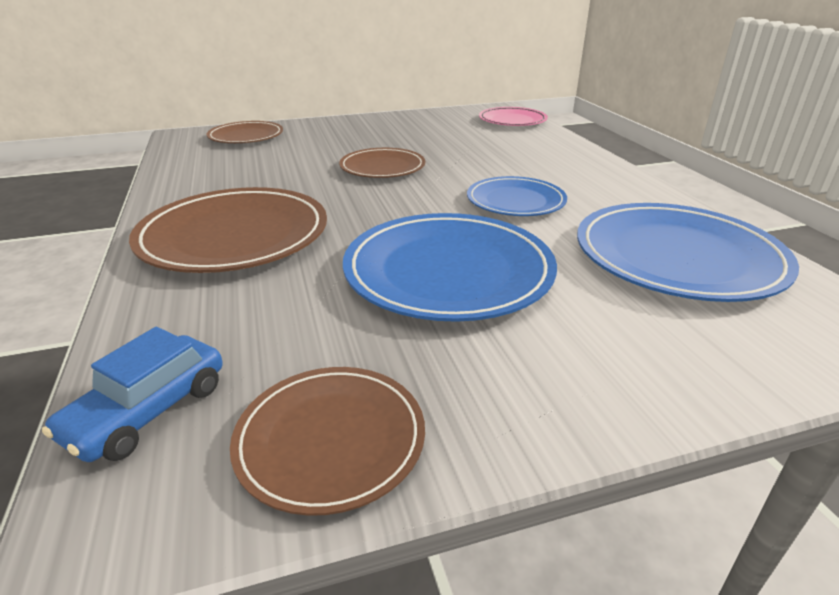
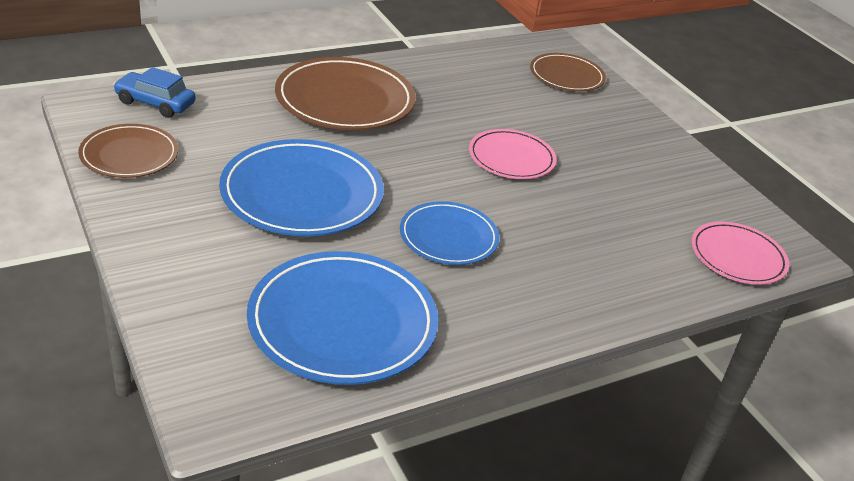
camera: 75 degrees right, 5 degrees up
brown plate [339,148,425,178] -> pink plate [469,129,557,179]

